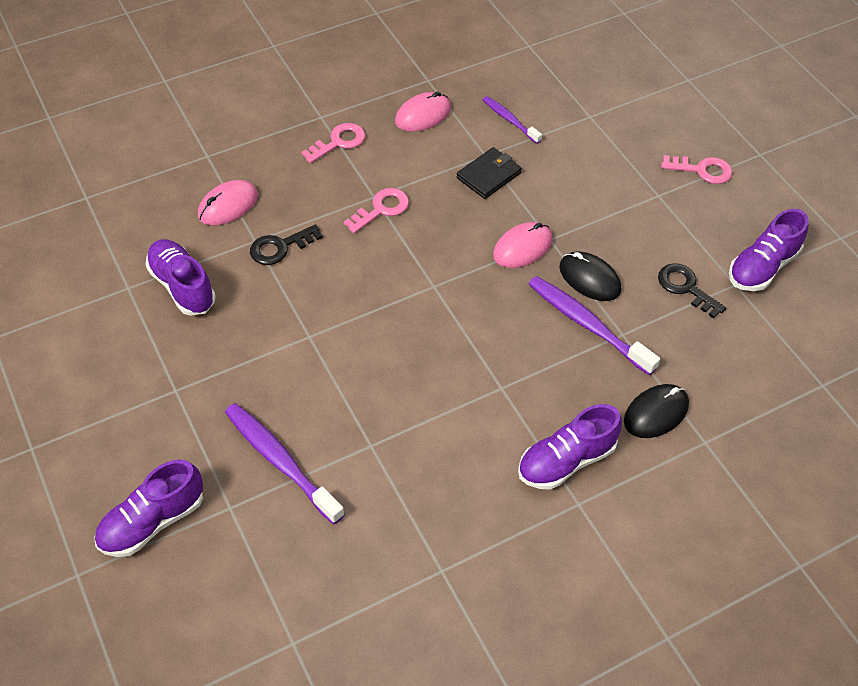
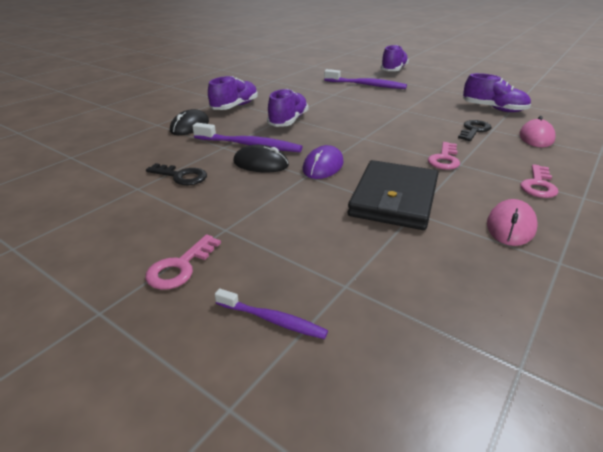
camera: 155 degrees right, 20 degrees down
black wallet [457,147,522,199] -> black wallet [348,160,438,230], size x1.80
purple toothbrush [483,96,542,144] -> purple toothbrush moved to [215,289,328,339]
pink mouse [493,222,553,268] -> purple mouse [303,145,343,179]
pink key [661,155,732,184] -> pink key turned 45 degrees counterclockwise [145,235,221,290]
purple shoe [729,209,809,291] -> purple shoe moved to [267,89,308,127]

